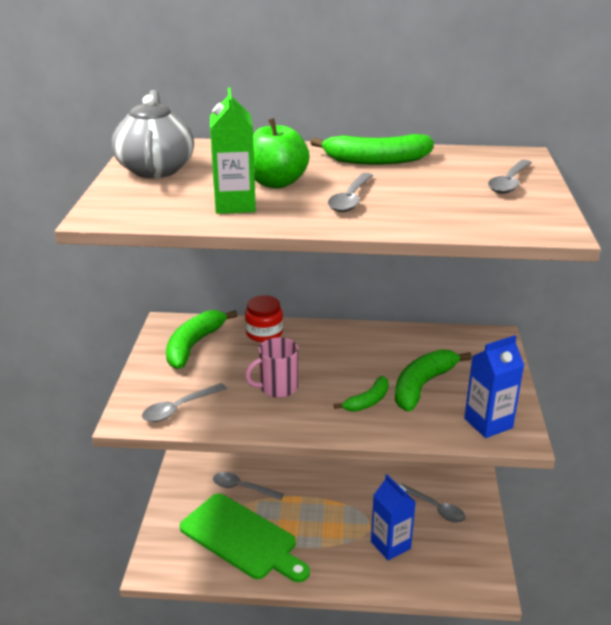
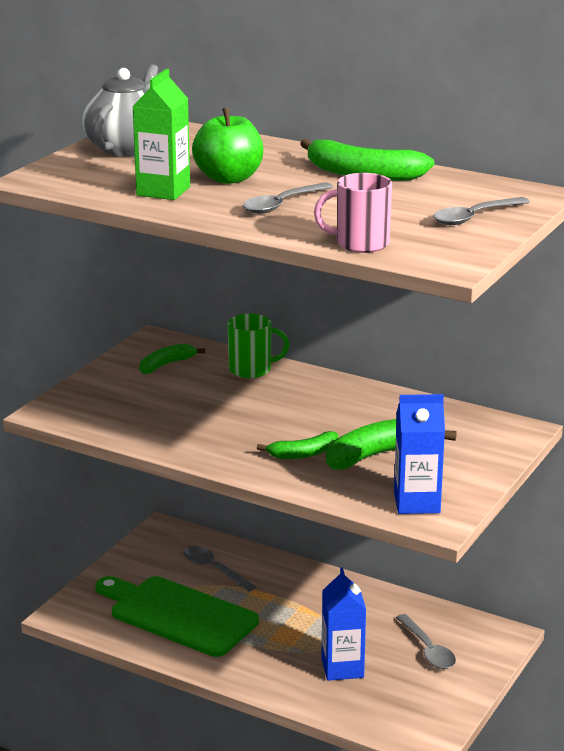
camera: 25 degrees right, 5 degrees down
grey spoon [142,383,227,422] -> none
green banana [166,310,238,369] -> green banana [139,344,205,374], size x0.60
green cutting board [180,494,310,582] -> green cutting board turned 150 degrees clockwise [95,576,259,657]
red jar [245,295,283,342] -> green mug [228,314,290,378]
pink mug [245,338,299,398] -> pink mug moved to [314,173,392,253]

